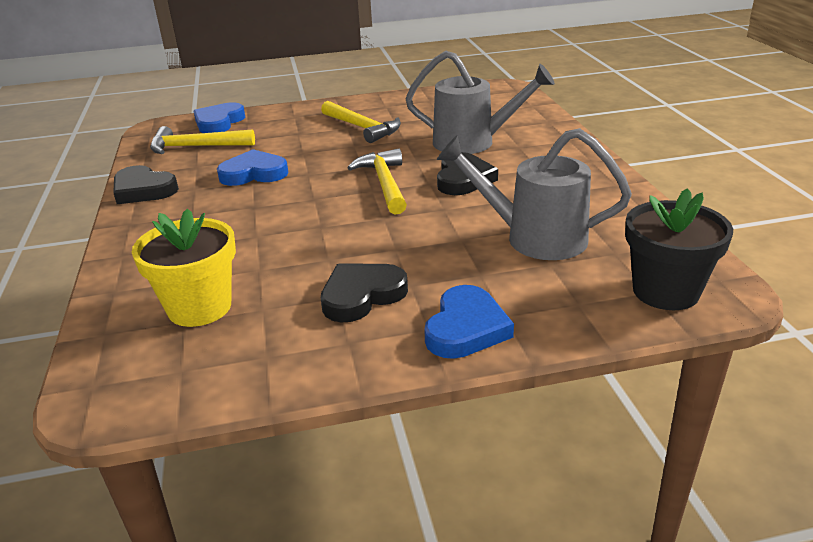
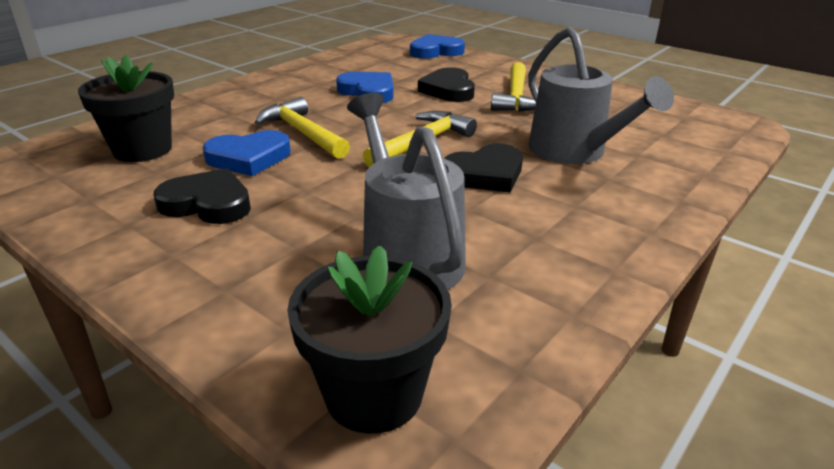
camera: 50 degrees right, 0 degrees up
black heart [113,165,179,204] -> black heart moved to [418,67,475,102]
yellow flower pot [132,208,236,327] -> black flower pot [78,54,174,162]
yellow hammer [150,126,255,154] -> yellow hammer moved to [255,97,350,159]
blue heart [424,285,514,359] -> blue heart moved to [203,130,291,176]

